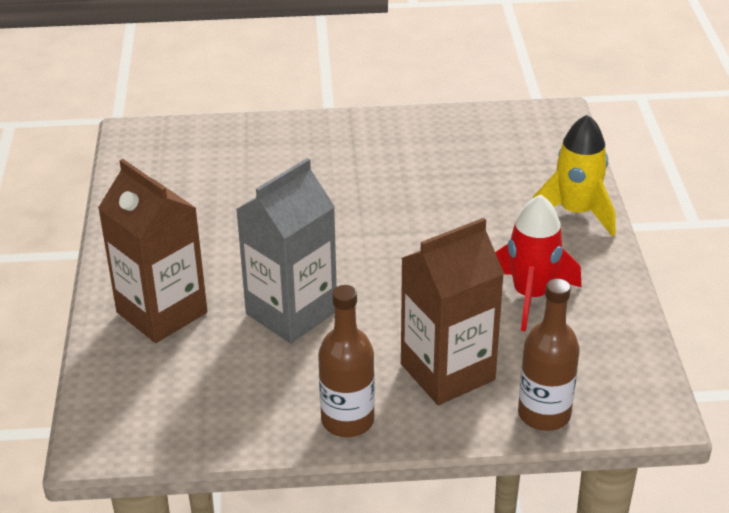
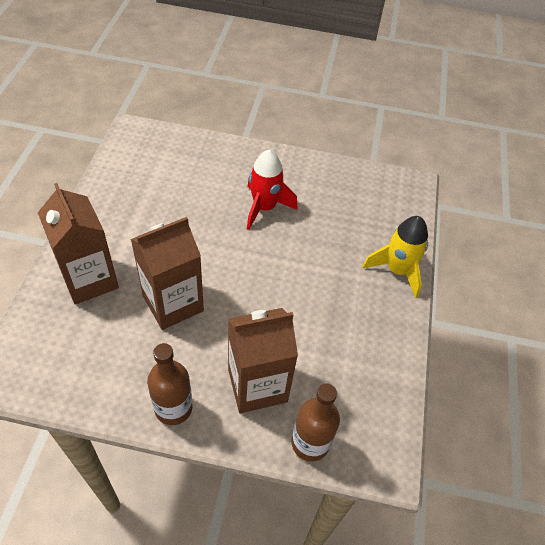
camera: 10 degrees right, 15 degrees up
grey carton [236,158,337,343] -> brown carton [131,217,204,330]
red rocket [495,194,581,331] -> red rocket moved to [247,150,298,230]

